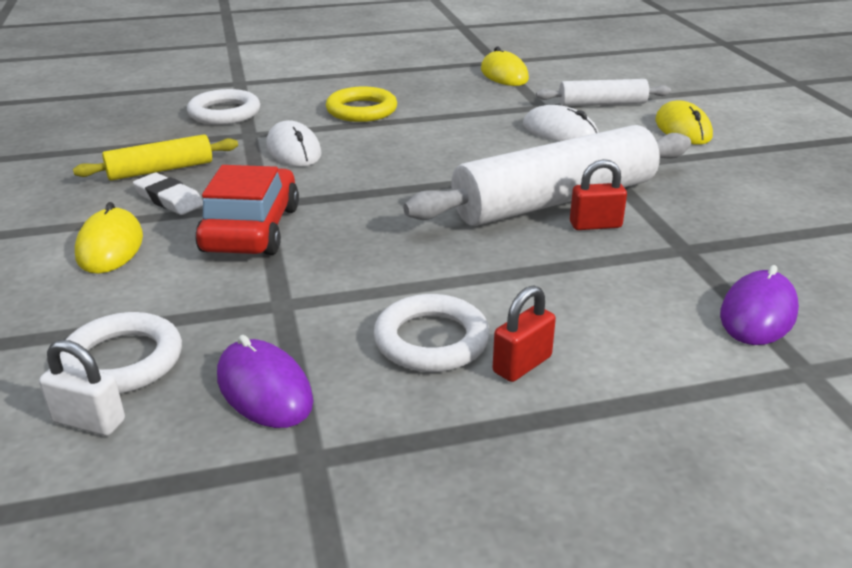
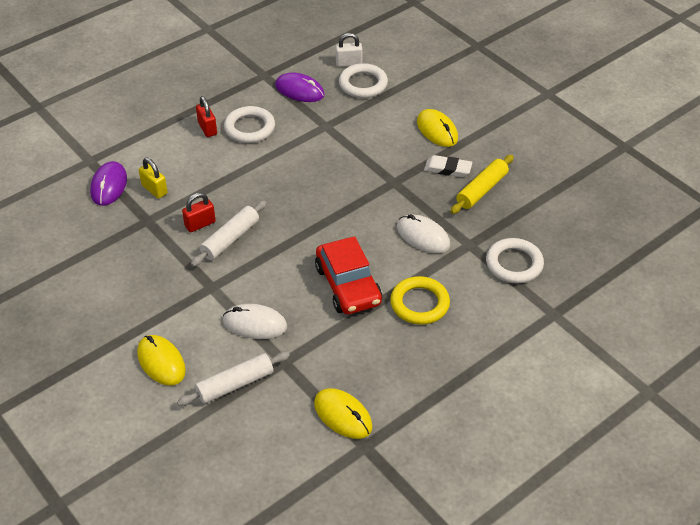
camera: 155 degrees right, 15 degrees up
red car [195,165,299,255] -> red car moved to [315,236,382,314]
white rolling pin [403,125,691,226] -> white rolling pin [191,201,267,267], size x0.51
red padlock [492,285,556,382] -> red padlock turned 45 degrees counterclockwise [196,96,217,137]
none -> yellow padlock [139,158,168,199]

